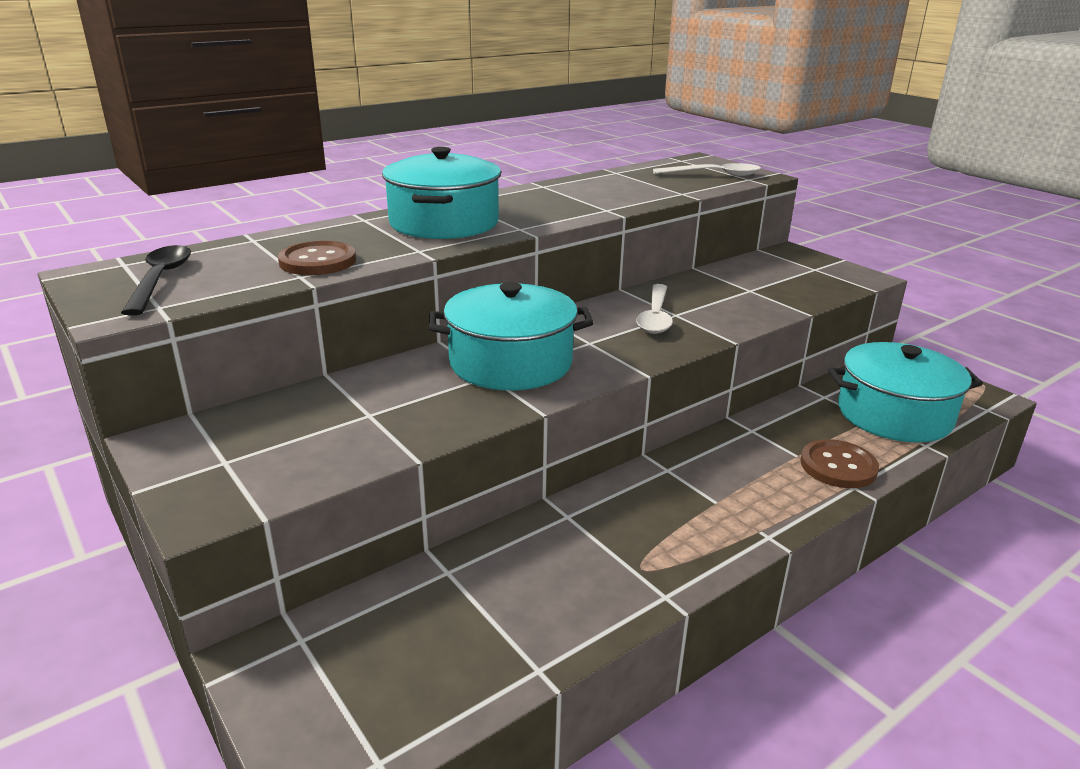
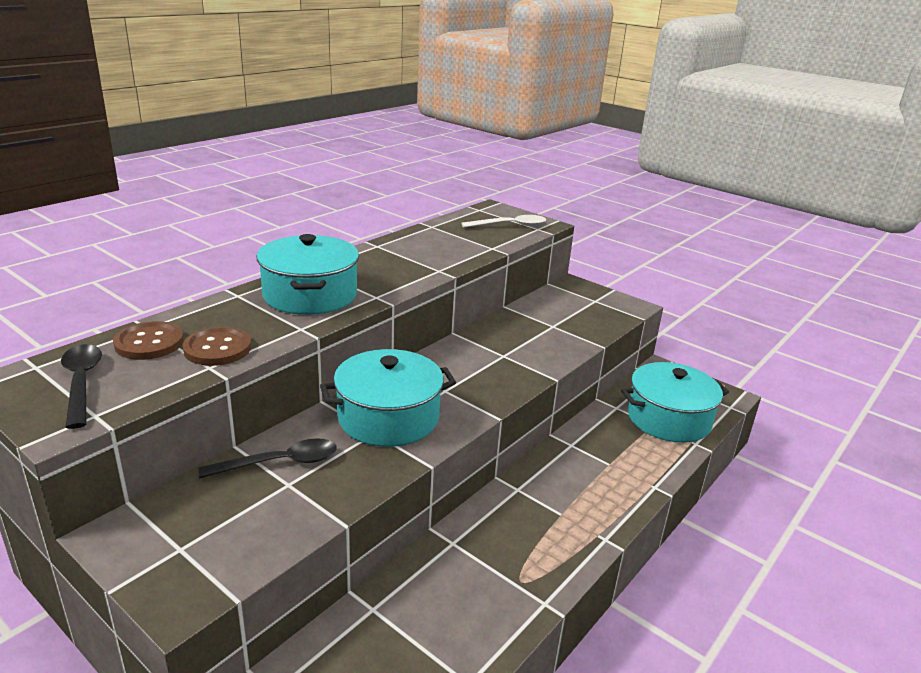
camera: 15 degrees left, 0 degrees up
white spoon [636,284,673,334] -> none
brown button [800,439,879,488] -> brown button moved to [113,321,184,360]
none -> black spoon [198,438,337,478]

